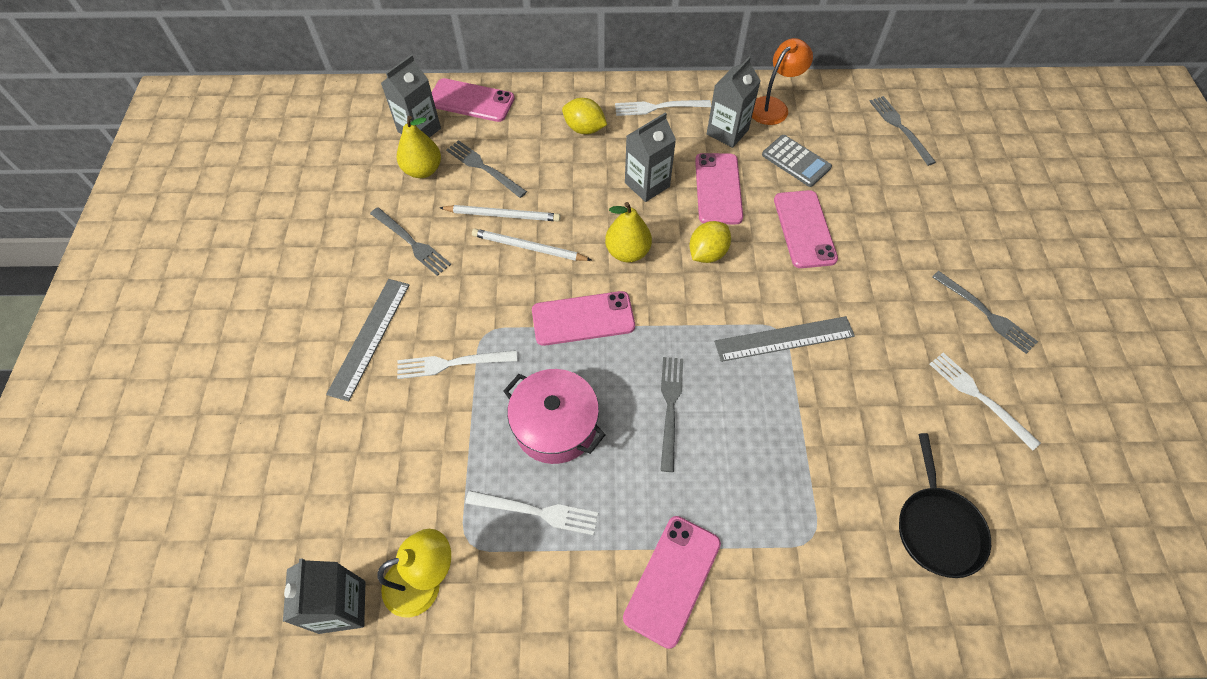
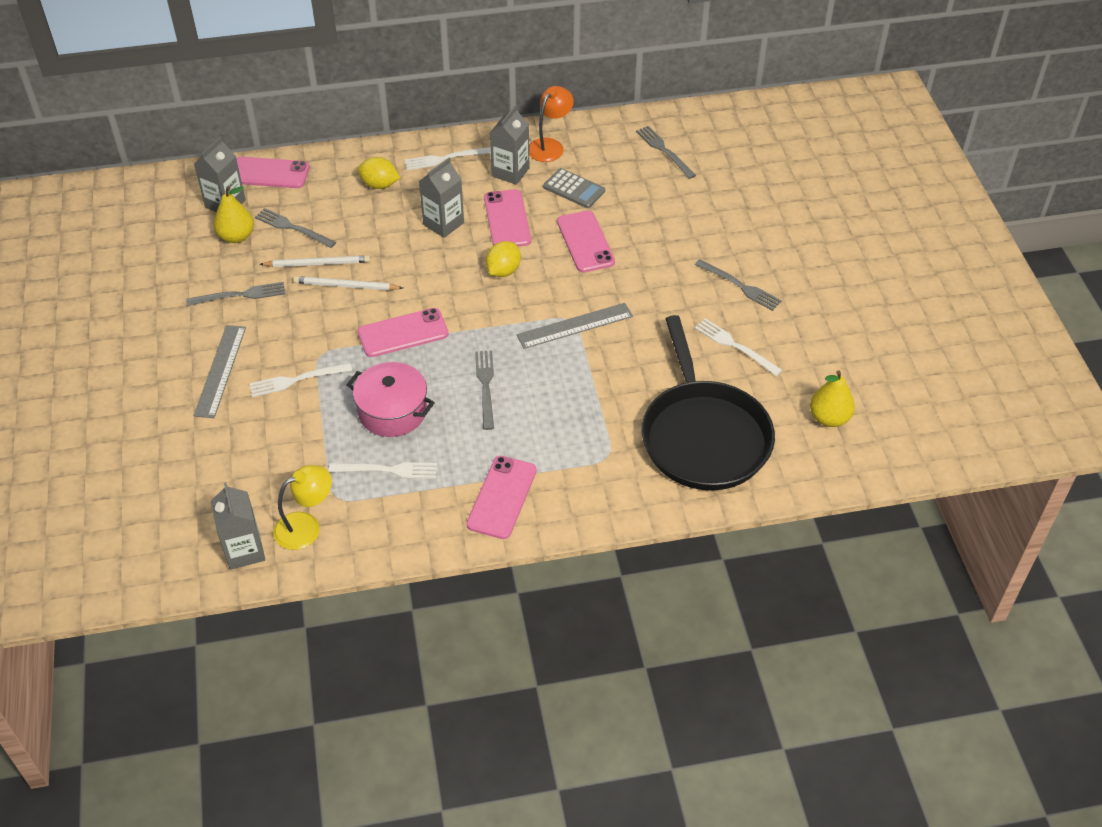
camera: 10 degrees left, 10 degrees down
grey fork [370,207,451,276] -> grey fork turned 45 degrees counterclockwise [186,282,285,306]
yellow pear [605,202,652,262] -> yellow pear moved to [810,371,855,427]
black pan [899,433,991,578] -> black pan [641,315,775,490], size x1.90

